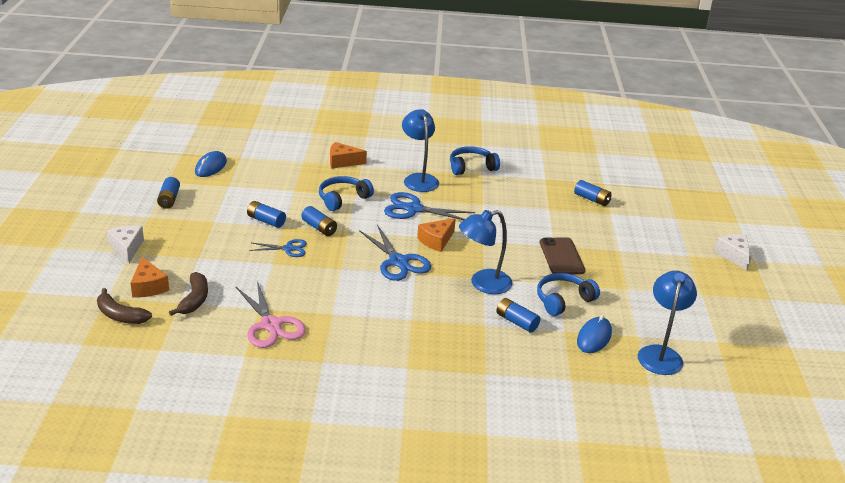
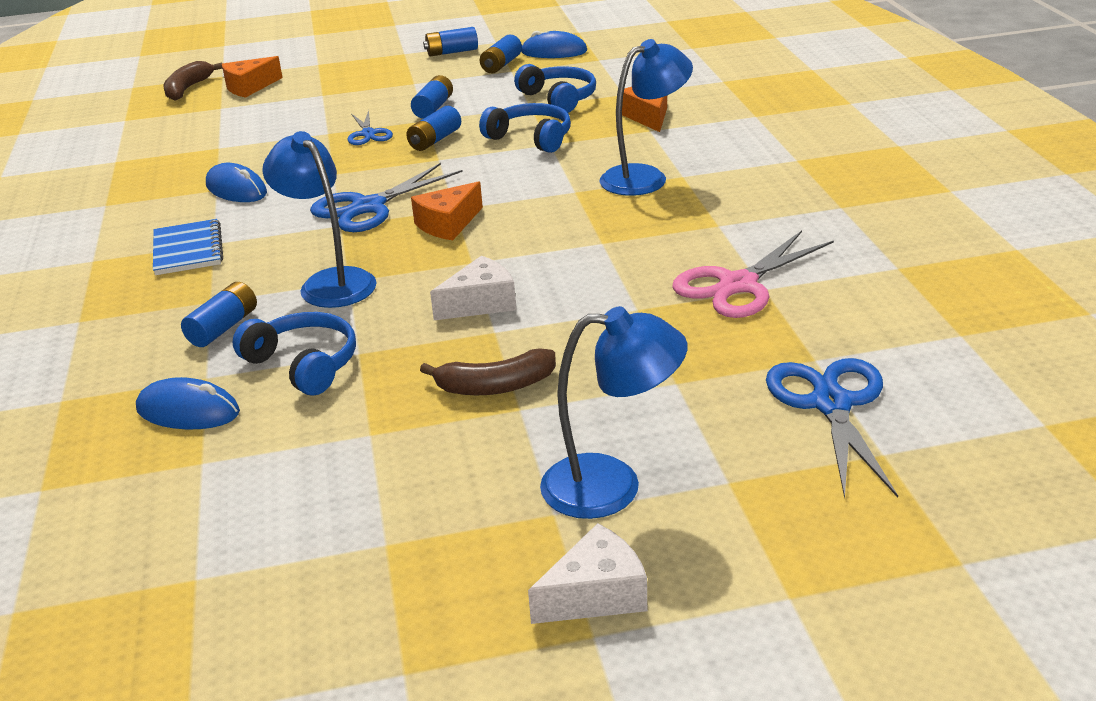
camera: 80 degrees right, 0 degrees up
white cheese [107,226,144,263] -> white cheese moved to [430,256,516,320]
brown banana [169,272,208,316] -> brown banana moved to [420,348,556,395]
pink scissors [236,281,306,348] -> pink scissors moved to [672,231,834,318]
blue scissors [384,192,475,220] -> blue scissors moved to [766,358,898,499]
orange cheese [417,218,456,252] -> orange cheese turned 75 degrees counterclockwise [411,181,483,240]
blue headphones [450,146,500,175] -> blue headphones moved to [514,64,596,113]
brown phone [540,237,585,275] -> none
blue battery [574,180,612,206] -> blue battery moved to [480,34,522,73]
blue lamp [638,271,697,375] -> blue lamp moved to [540,306,688,519]
none -> blue notebook [153,219,223,275]
none -> blue mouse [206,163,267,202]

